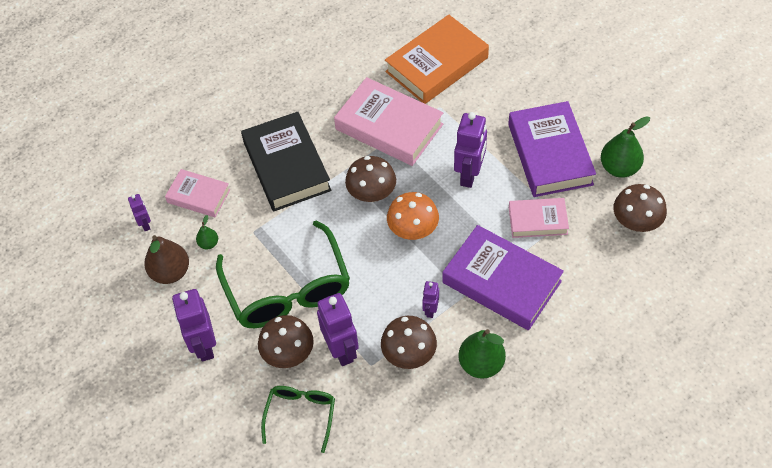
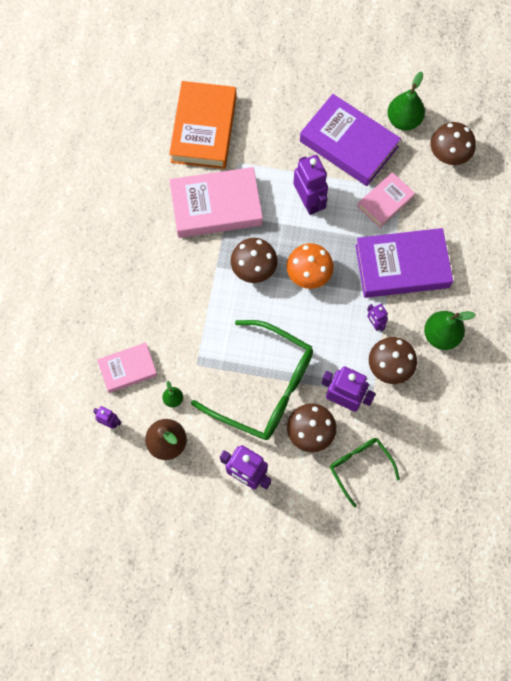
camera: 45 degrees left, 15 degrees up
black book [241,112,332,212] -> none

